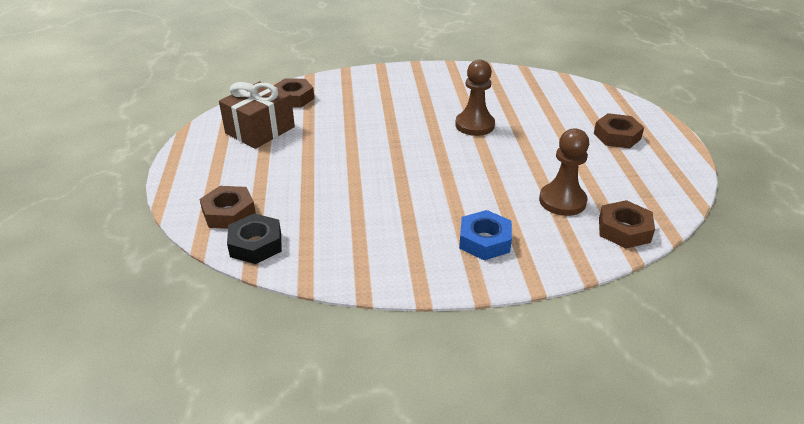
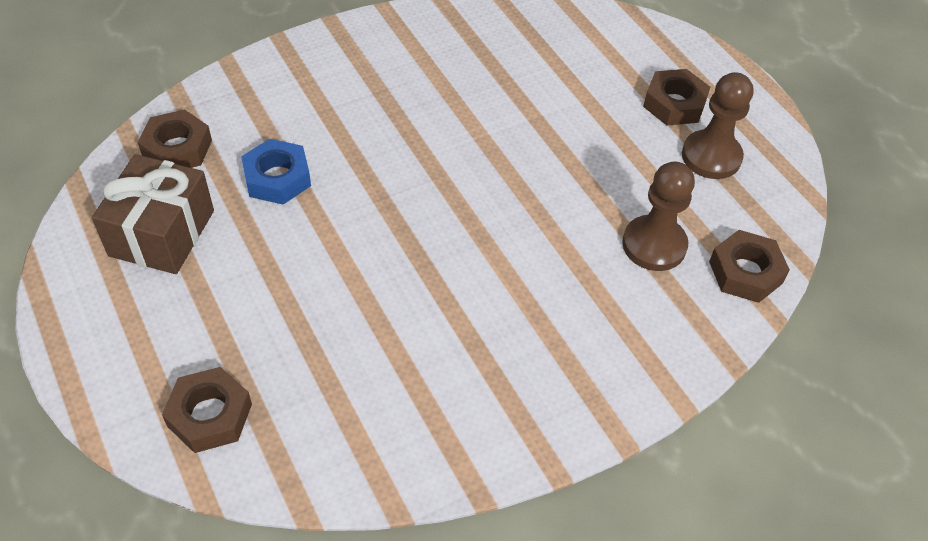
camera: 25 degrees left, 15 degrees up
black nut [227,214,282,264] -> none
brown pawn [455,60,495,136] -> brown pawn moved to [682,72,753,179]
blue nut [459,210,512,260] -> blue nut moved to [241,139,311,205]

